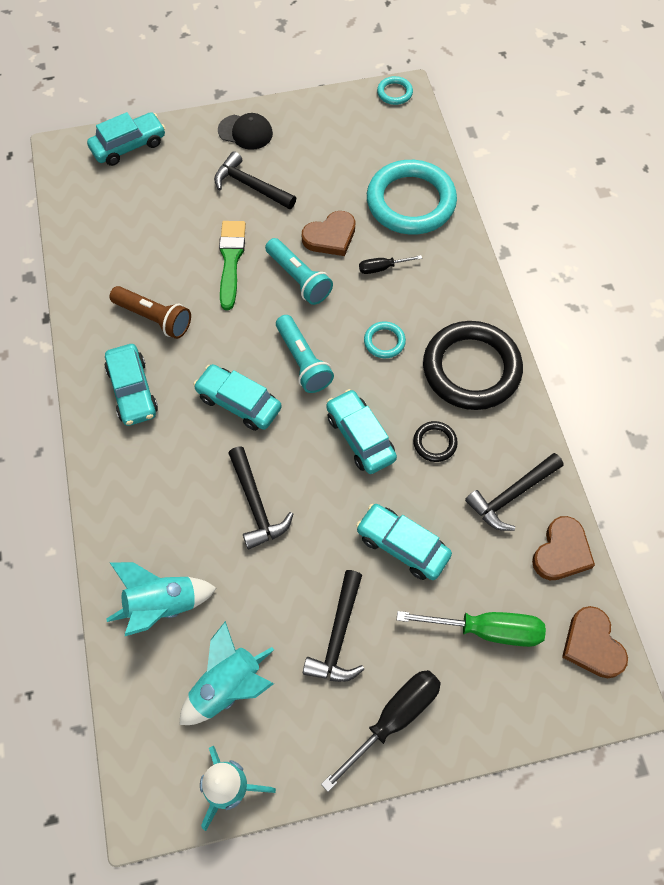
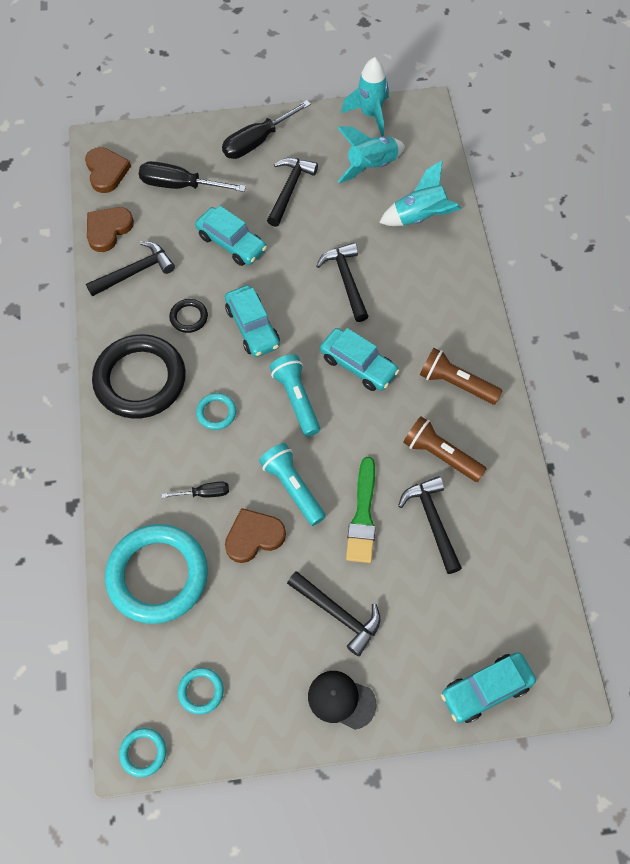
camera: 175 degrees left, 0 degrees up
turquoise car [105,344,158,426] -> brown flashlight [420,348,503,404]
green screwdriver [397,611,546,647] -> black screwdriver [139,161,246,192]
none -> turquoise ring [178,668,224,714]
none -> black hammer [398,476,462,574]

